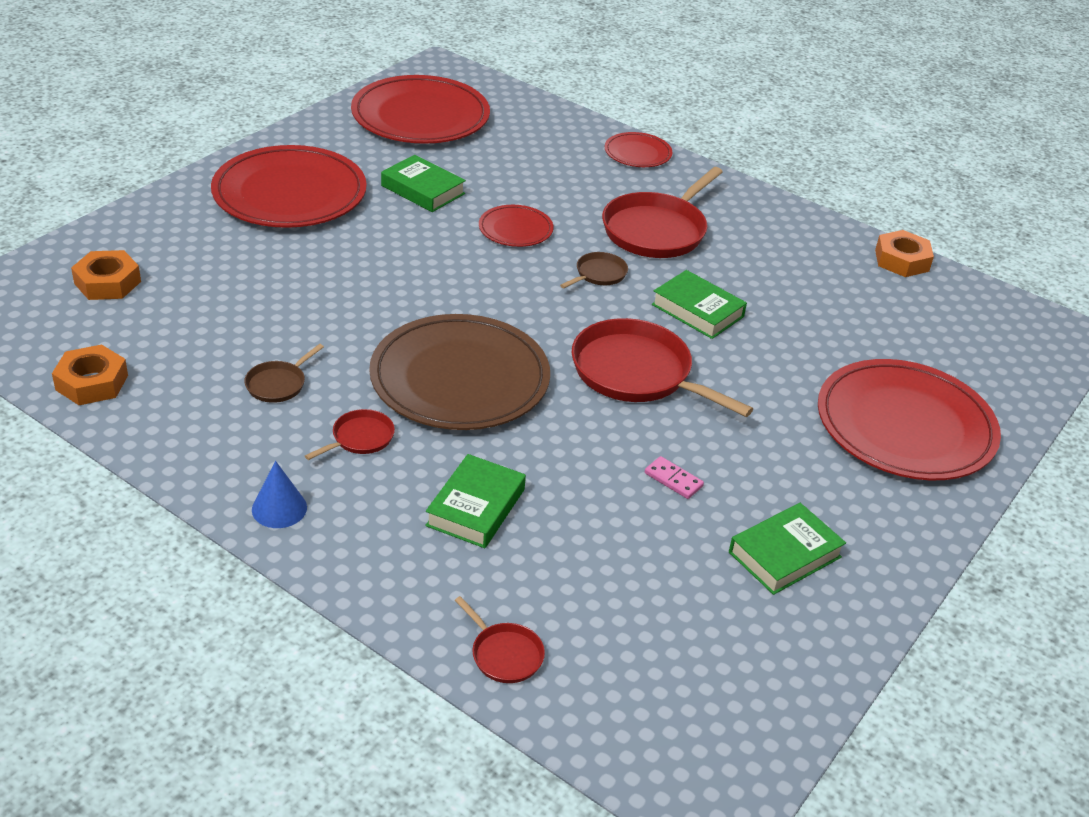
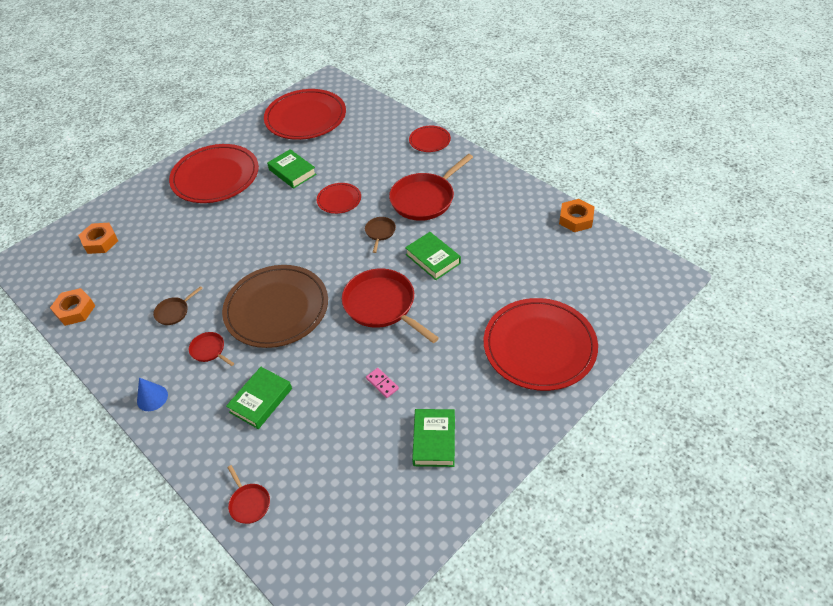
camera: 15 degrees right, 10 degrees up
red pan [305,409,395,460] -> red pan turned 105 degrees counterclockwise [189,332,235,366]
brown pan [560,252,628,288] -> brown pan turned 45 degrees counterclockwise [365,217,396,253]
green book [729,503,846,595] -> green book turned 60 degrees counterclockwise [412,409,455,467]

